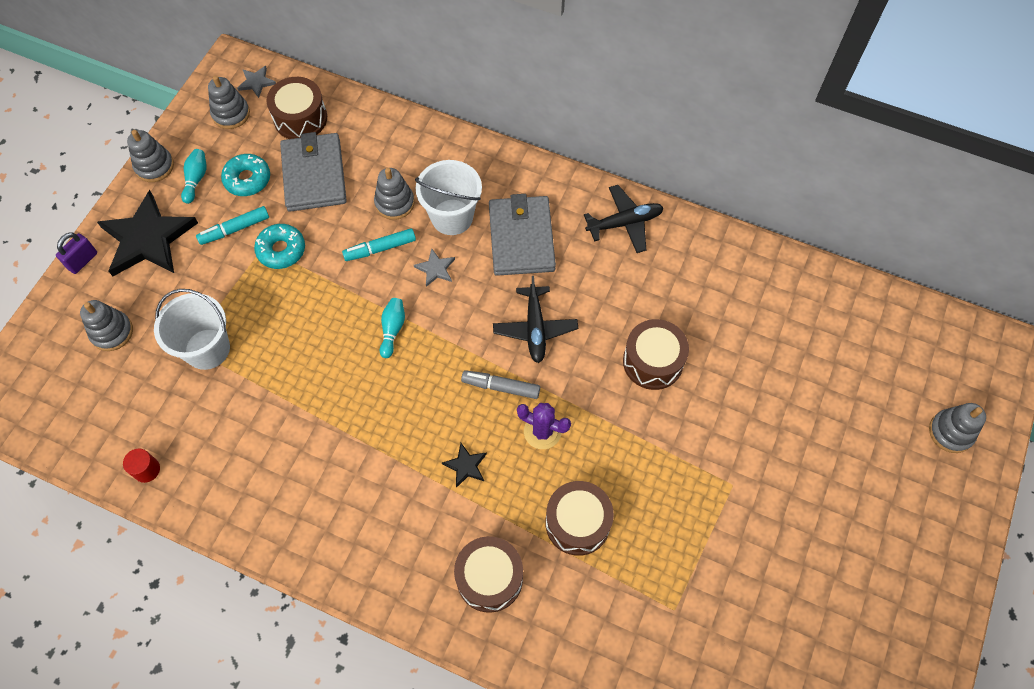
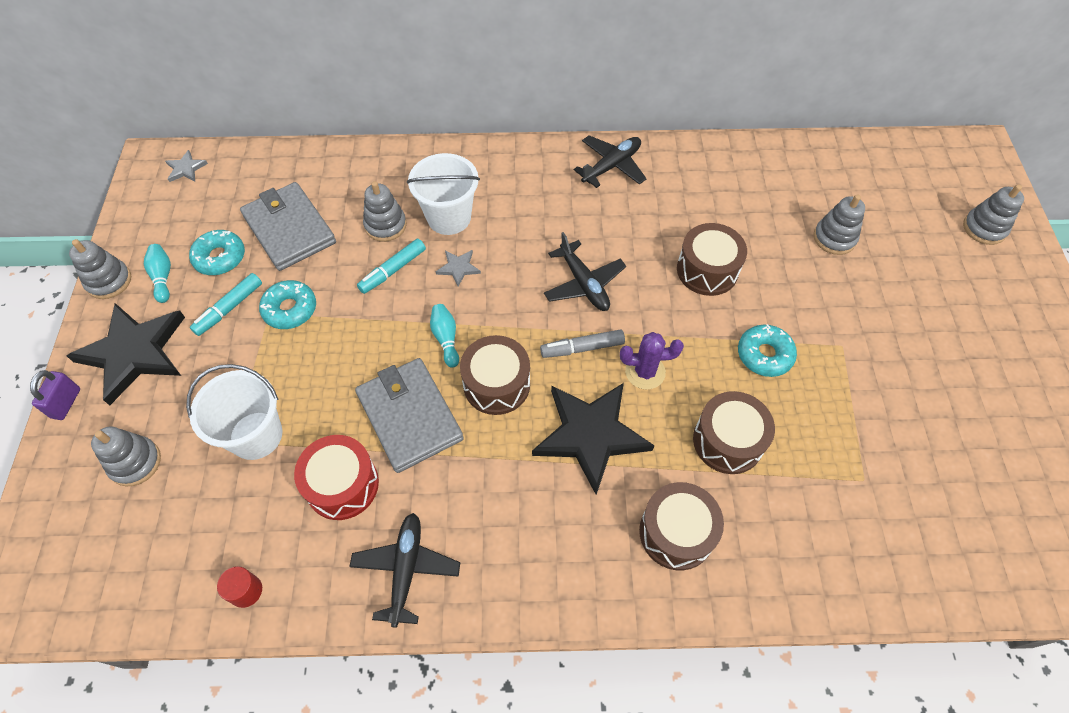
camera: 25 degrees left, 5 degrees down
grey stacking toy [208,76,250,129] -> grey stacking toy moved to [813,195,865,255]
brown drum [266,77,327,139] -> brown drum moved to [460,335,530,415]
black star [442,443,487,488] -> black star [532,383,655,495], size x2.36
grey wallet [489,194,556,276] -> grey wallet moved to [355,358,464,473]
none -> red drum [294,435,379,520]
none -> black plane [349,513,460,628]
none -> turquoise donut [738,324,797,377]

